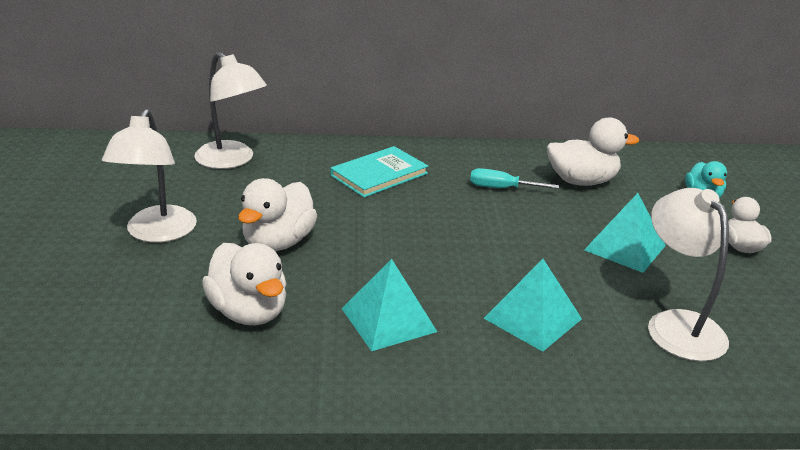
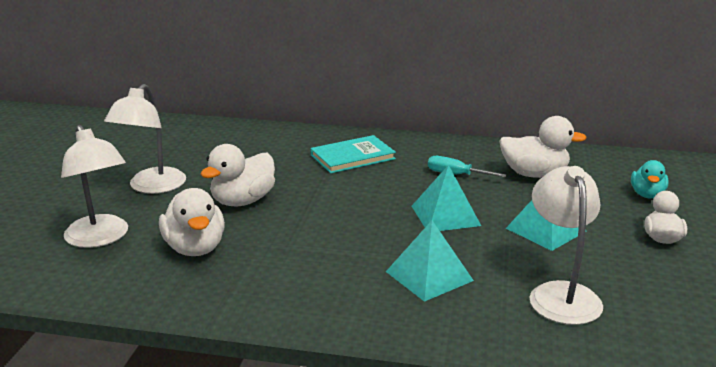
camera: 15 degrees right, 5 degrees down
white lamp [194,52,267,169] -> white lamp moved to [61,125,128,248]
turquoise pyramid [342,259,437,351] -> turquoise pyramid moved to [412,165,481,231]

